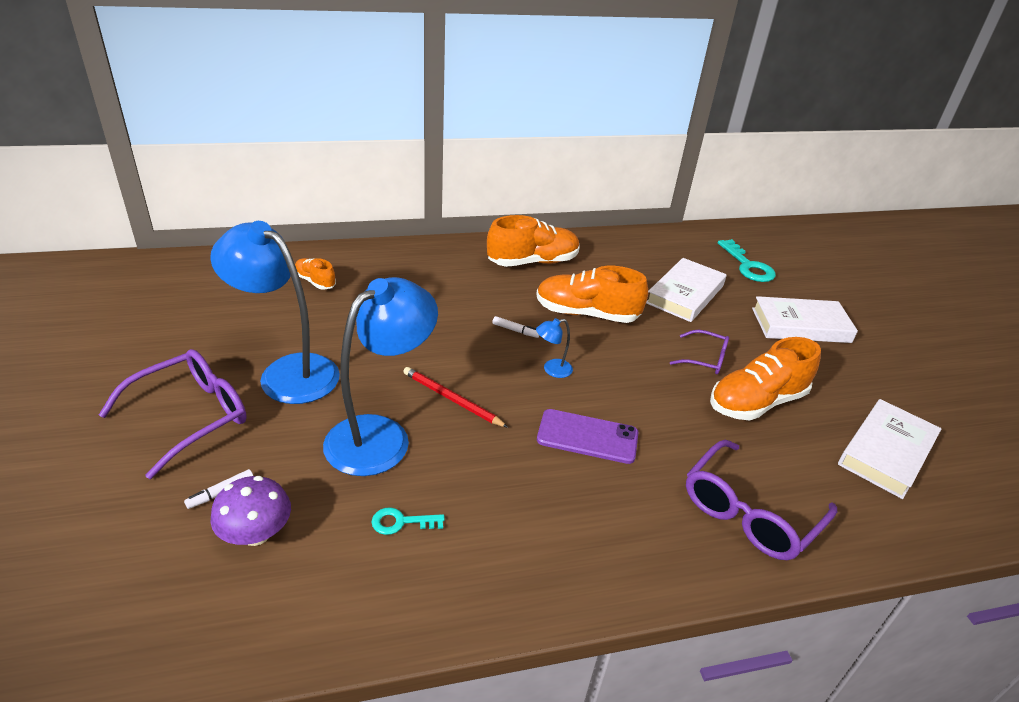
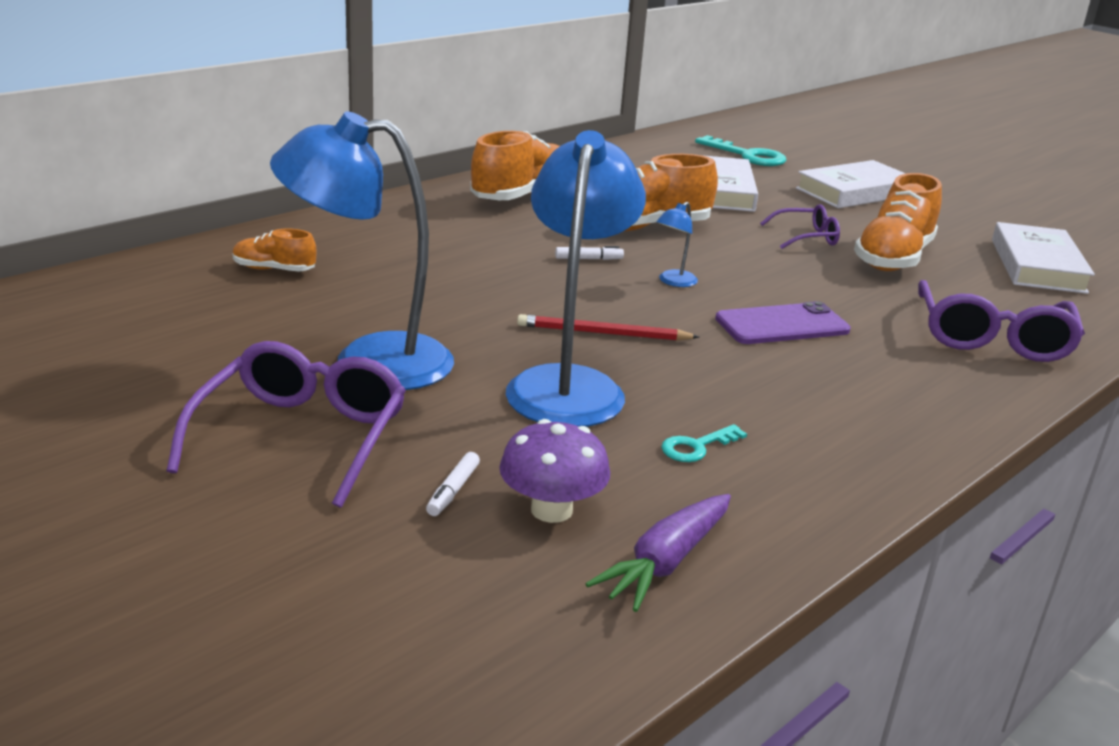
camera: 30 degrees left, 10 degrees down
none -> purple carrot [586,494,731,612]

